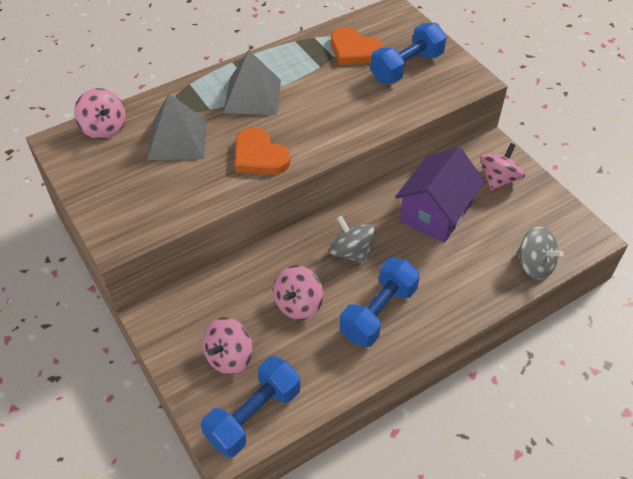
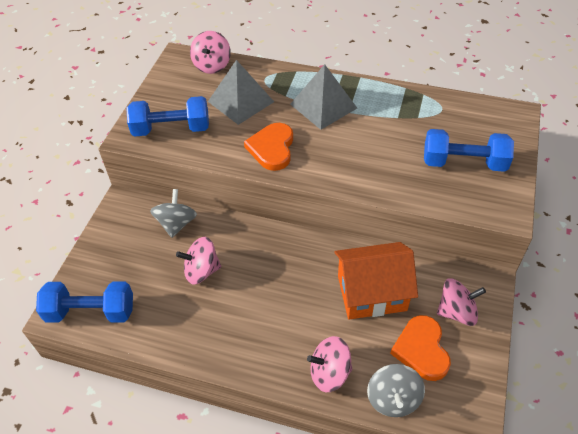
camera: 50 degrees right, 0 degrees up
pink spinning top [202,317,253,375] -> pink spinning top moved to [307,336,352,392]
grey spinning top [329,216,375,264] -> grey spinning top moved to [150,189,197,238]
orange heart [331,27,384,65] -> orange heart moved to [390,315,451,381]
blue dumbbell [340,258,420,347] -> blue dumbbell moved to [126,96,209,137]
purple house [395,147,485,243] -> orange house [334,242,418,319]

